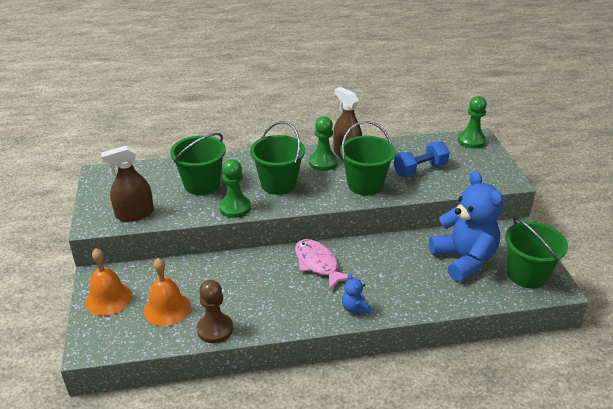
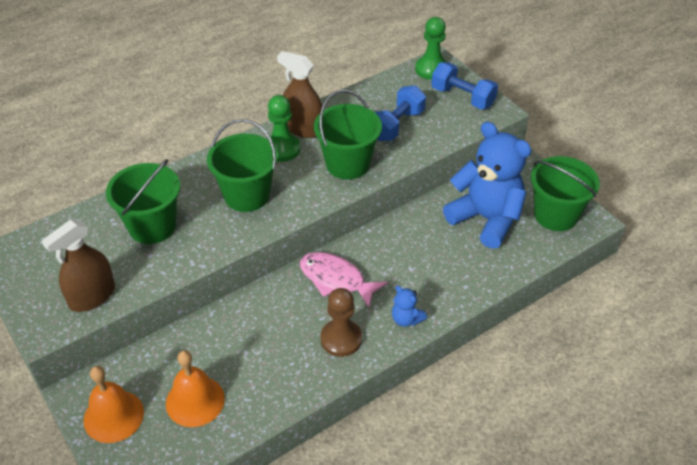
camera: 25 degrees left, 10 degrees up
brown pawn [197,280,233,343] -> brown pawn moved to [320,288,362,357]
green pawn [219,159,251,218] -> none
none -> blue dumbbell [431,62,498,109]

